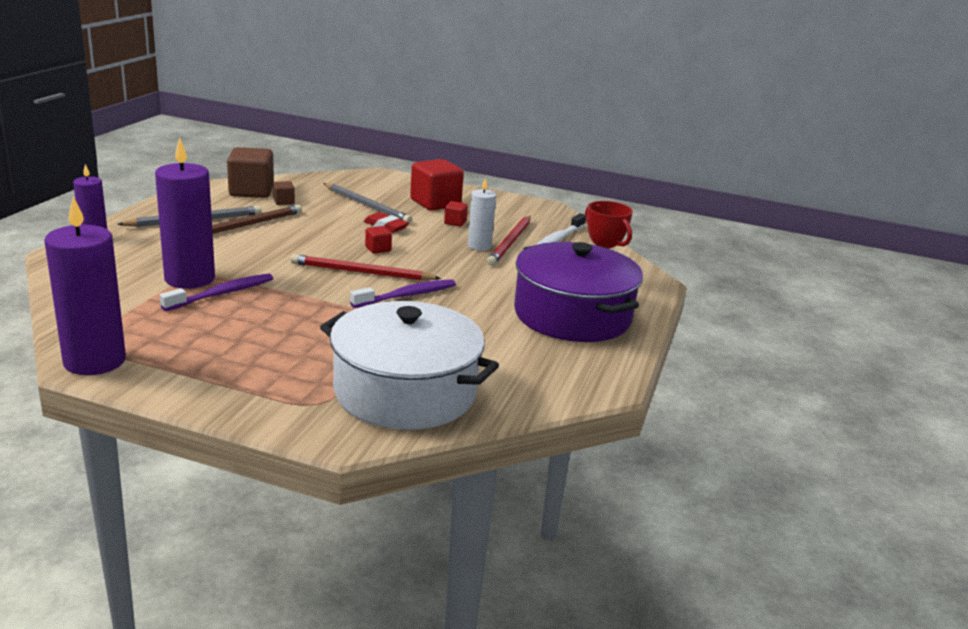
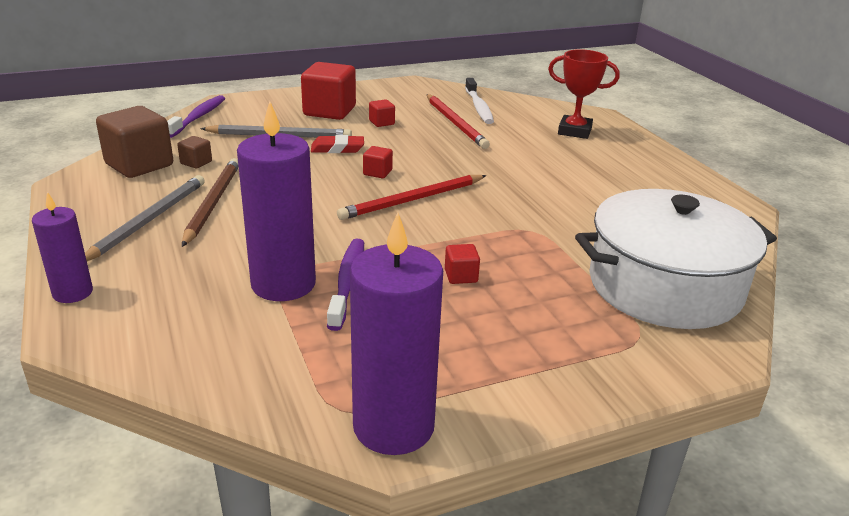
camera: 40 degrees left, 5 degrees up
purple toothbrush [350,279,456,308] -> purple toothbrush moved to [167,95,225,138]
white candle [468,177,496,251] -> none
purple pot [514,242,643,342] -> none
none -> red cube [445,244,480,284]

